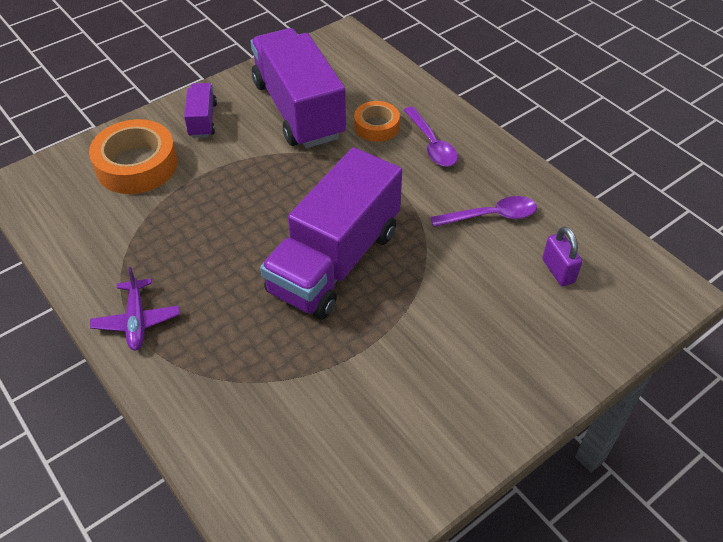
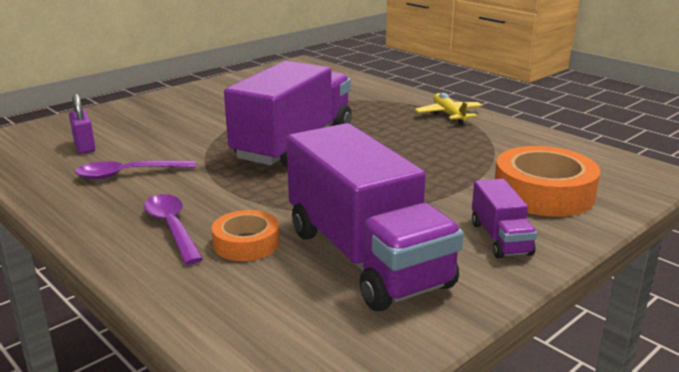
camera: 175 degrees right, 25 degrees down
purple plane [90,267,180,351] -> yellow plane [415,93,482,125]

